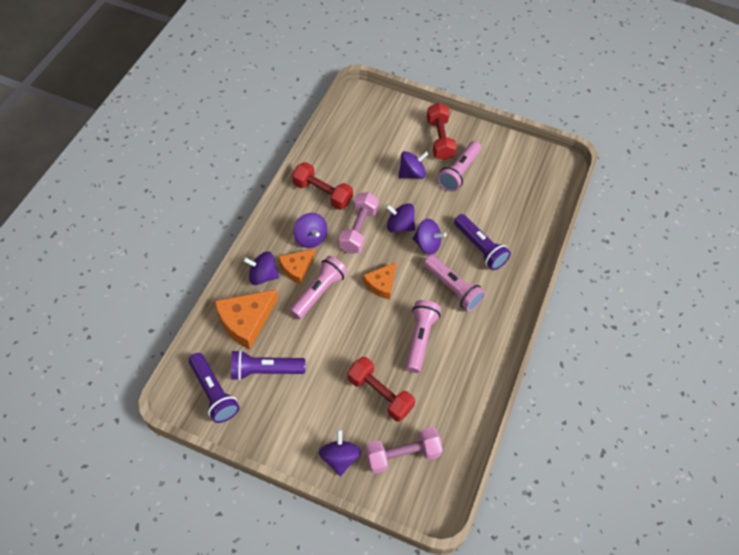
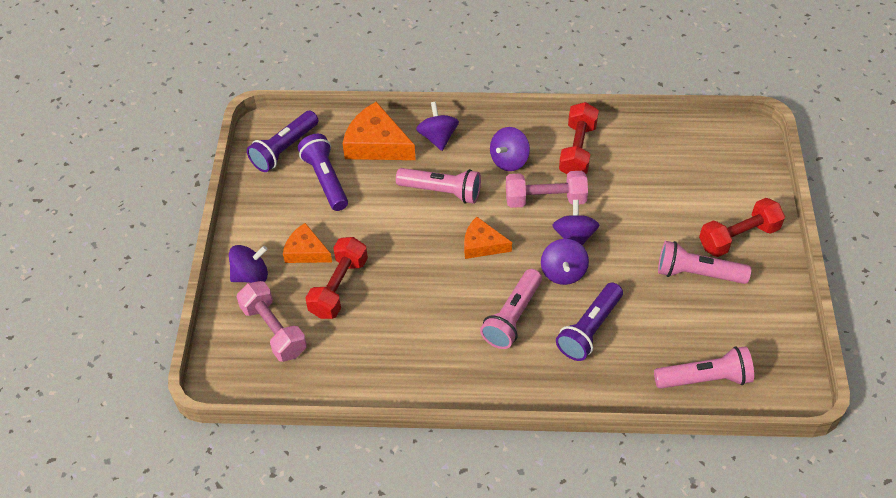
camera: 75 degrees right, 5 degrees down
orange cheese [278,249,315,285] -> orange cheese moved to [283,223,332,263]
purple spinning top [398,151,428,179] -> none
pink flashlight [405,300,441,373] -> pink flashlight moved to [654,346,754,389]

